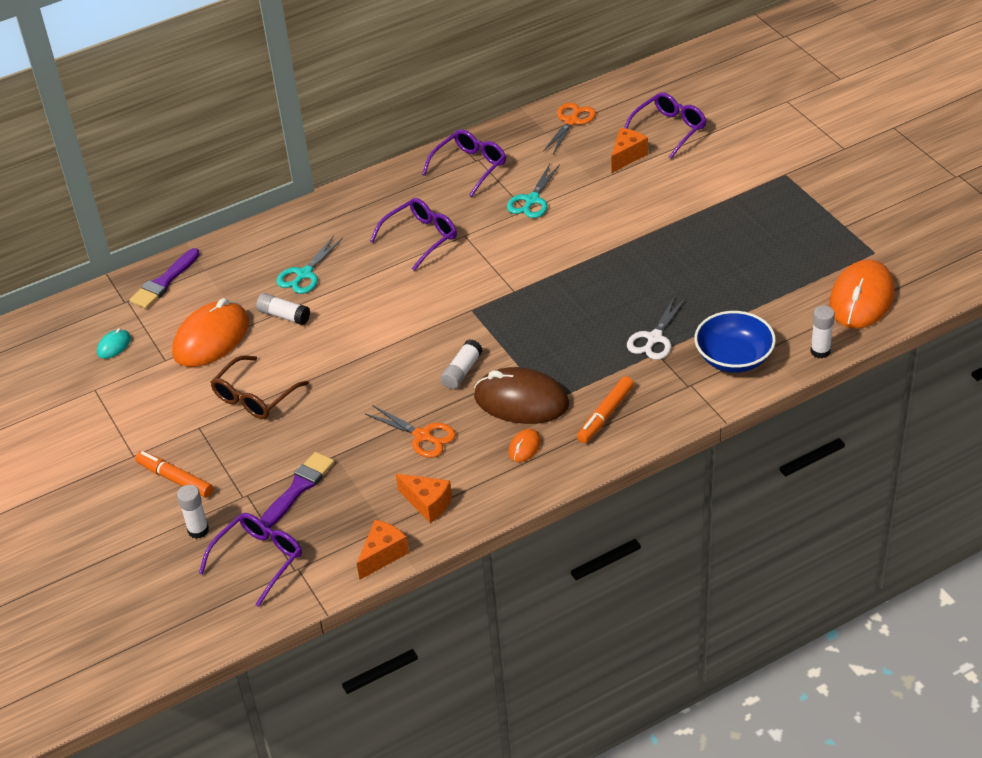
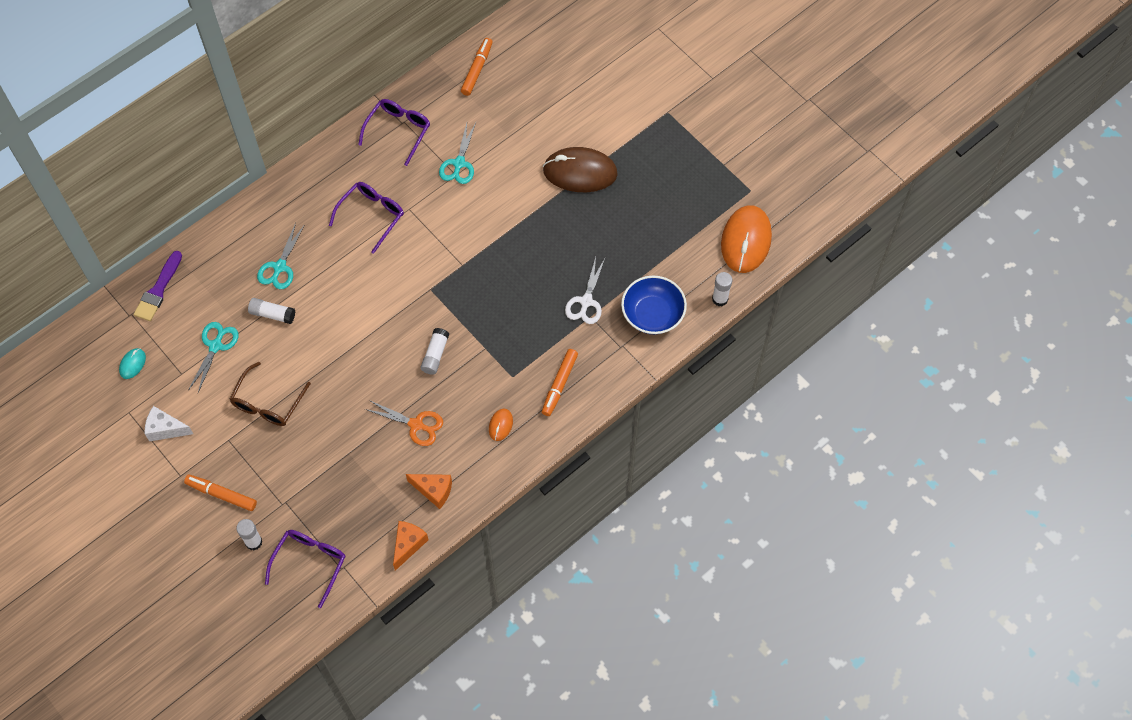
camera: 15 degrees left, 20 degrees up
orange mouse [172,298,249,367] -> turquoise scissors [188,322,238,393]
purple brush [260,452,334,528] -> none
brown mouse [474,367,569,424] -> brown mouse moved to [543,147,618,192]
orange scissors [543,103,596,154] -> orange marker [461,38,493,96]
orange cheese [611,128,648,173] -> none
purple glasses [624,92,707,159] -> none
none -> white cheese [145,406,193,441]

